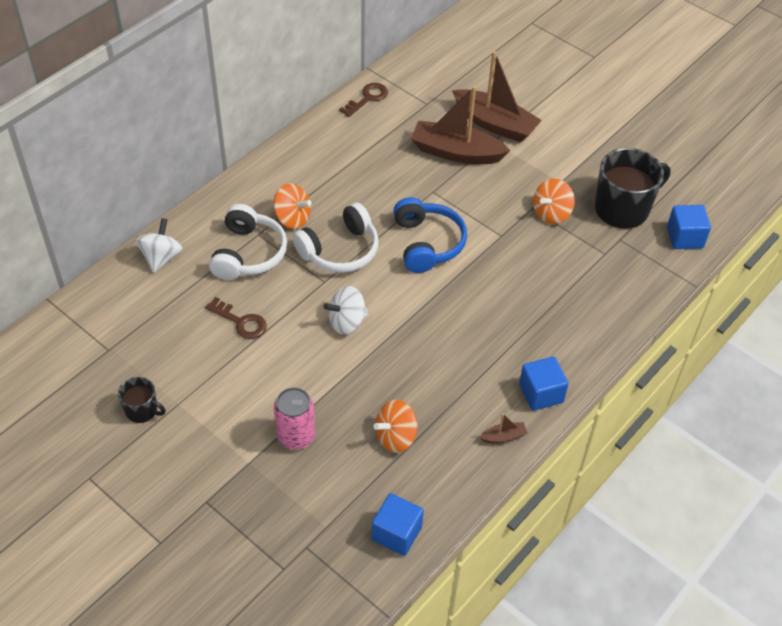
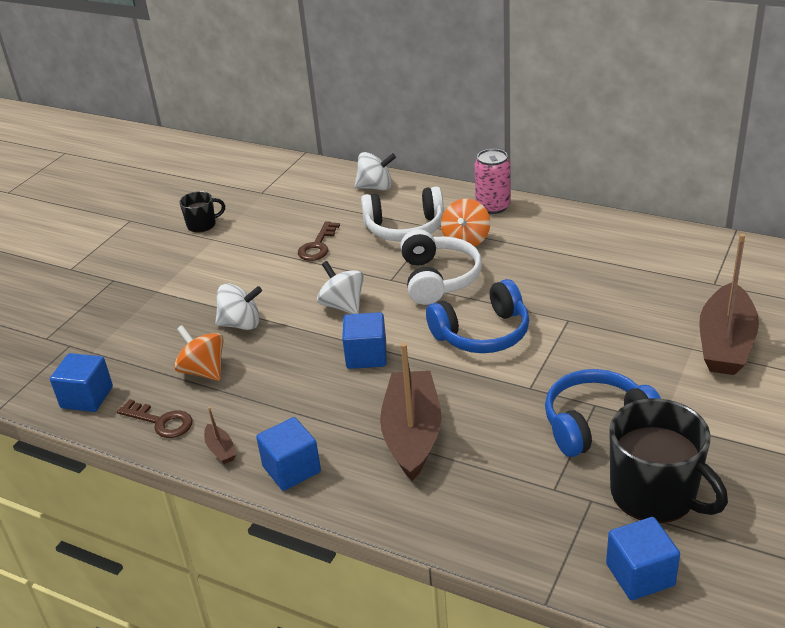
camera: 80 degrees right, 15 degrees down
black mug [118,377,166,423] -> black mug turned 120 degrees counterclockwise [179,191,225,233]
pink can [274,387,315,450] -> pink can moved to [475,149,511,214]
white headphones [293,203,379,273] -> white headphones turned 135 degrees counterclockwise [400,229,482,305]
brown key [339,83,388,117] -> brown key moved to [117,399,192,438]
brown boat [411,86,511,164] -> brown boat moved to [380,343,441,481]
orange spinning top [533,179,575,224] -> blue headphones [545,369,661,457]
none -> white spinning top [215,284,262,330]
none -> blue cube [342,312,386,369]

